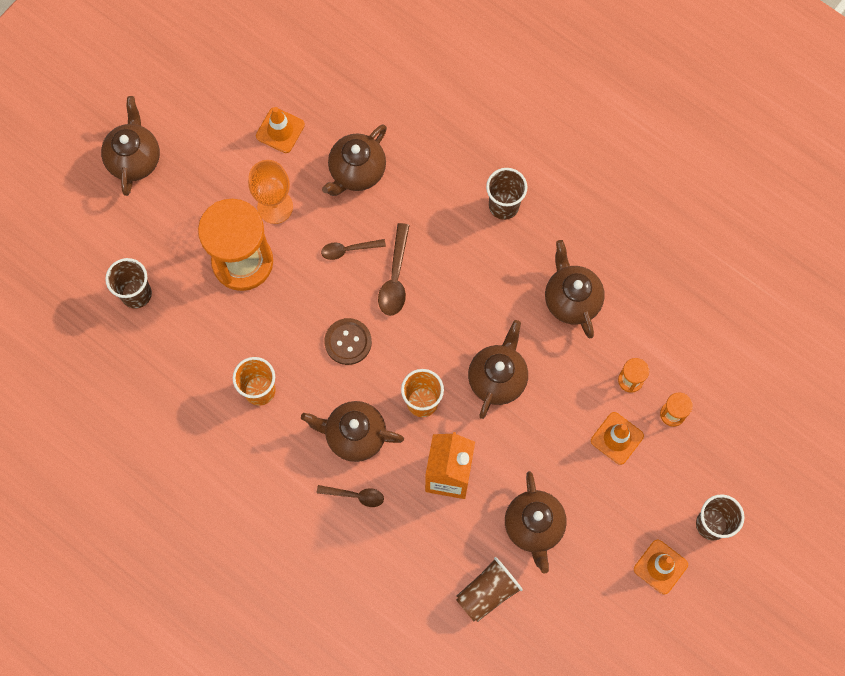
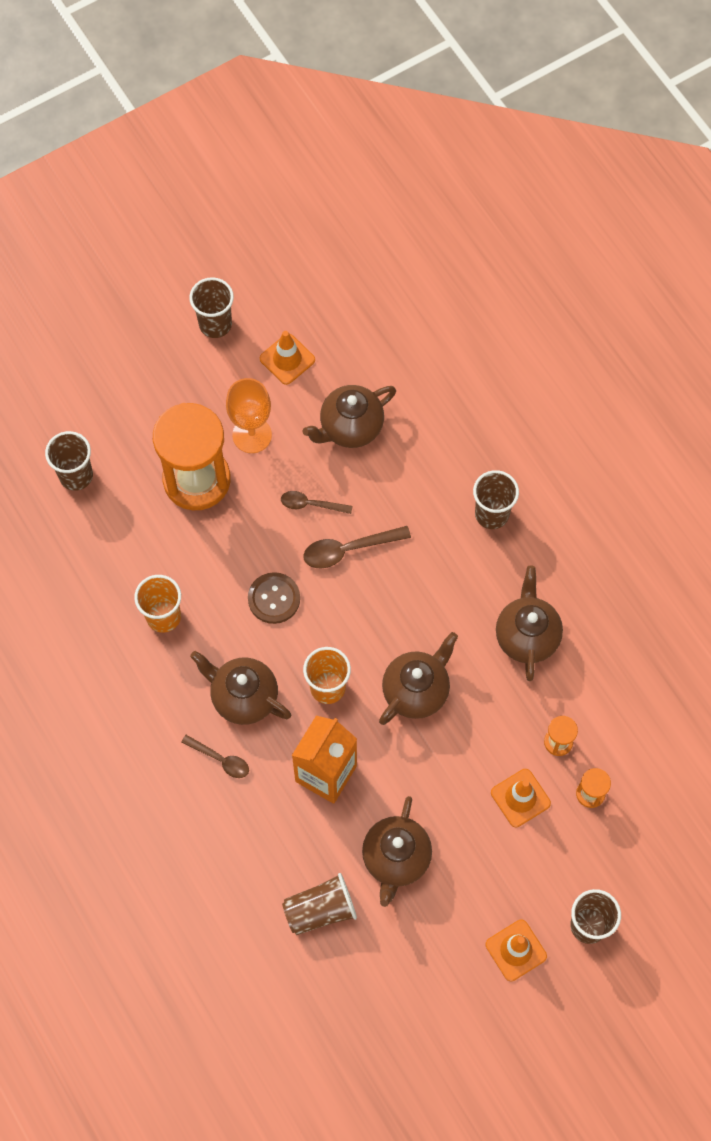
camera: 20 degrees right, 5 degrees down
brown teapot [101,96,160,196] -> none
brown spoon [378,223,410,316] -> brown spoon turned 45 degrees clockwise [303,526,411,569]
none -> brown cup [189,277,234,338]

